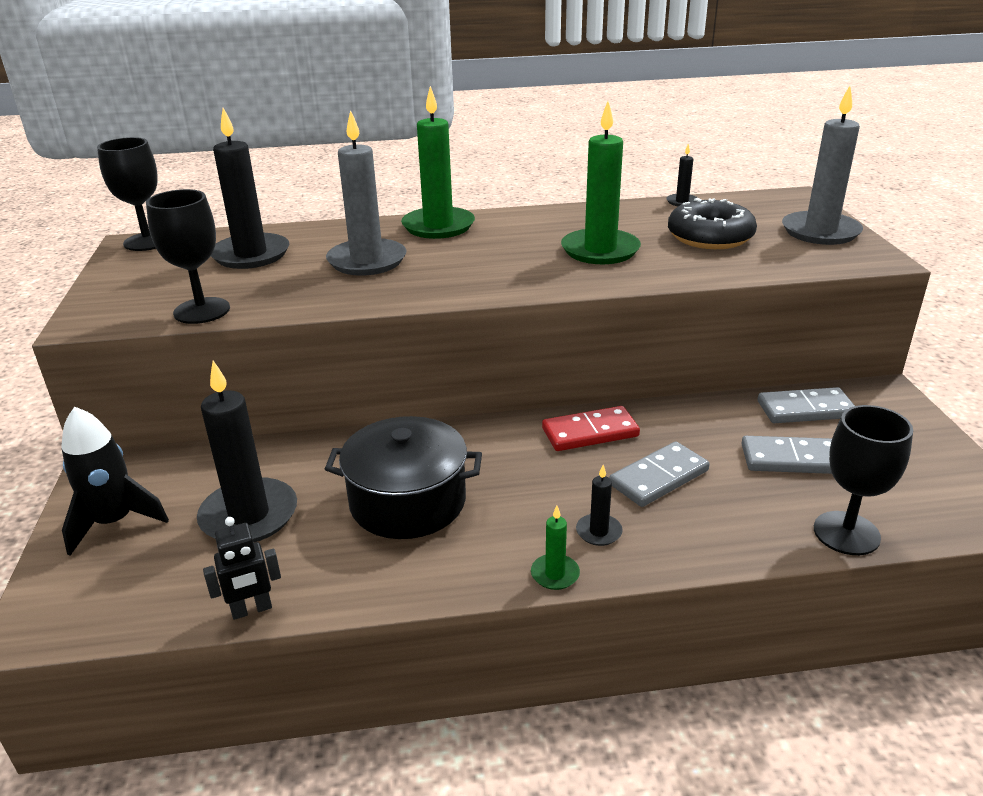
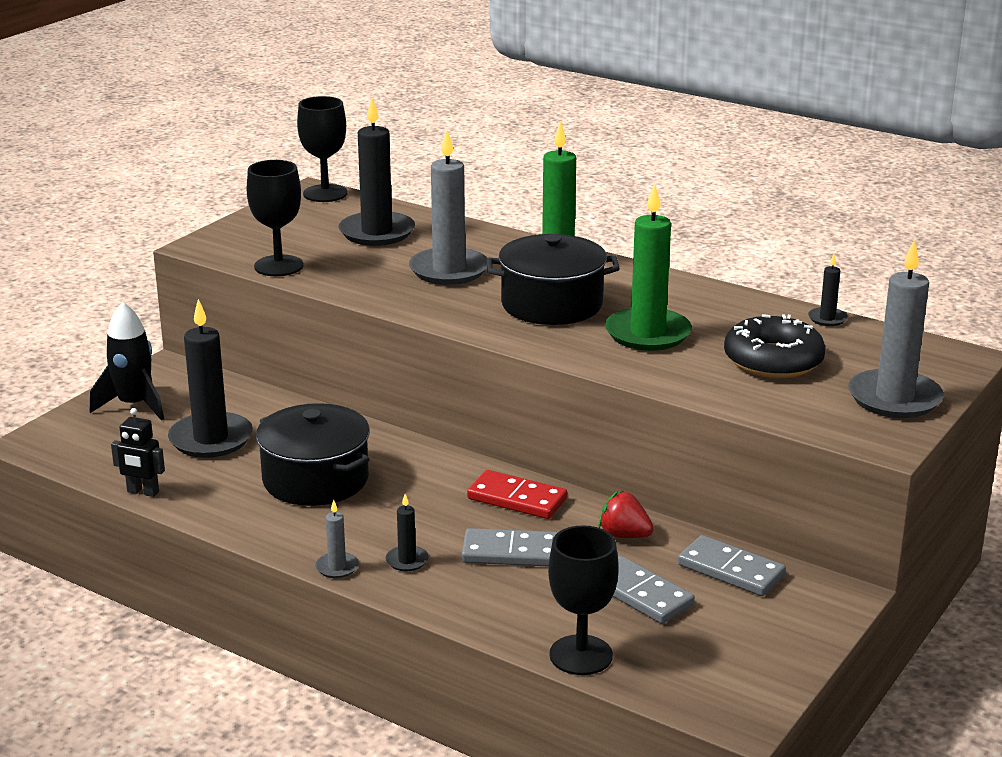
camera: 40 degrees right, 5 degrees down
green candle [531,506,580,590] -> grey candle [315,500,359,578]
none -> black pot [486,234,620,325]
none -> red strawberry [598,491,654,538]

